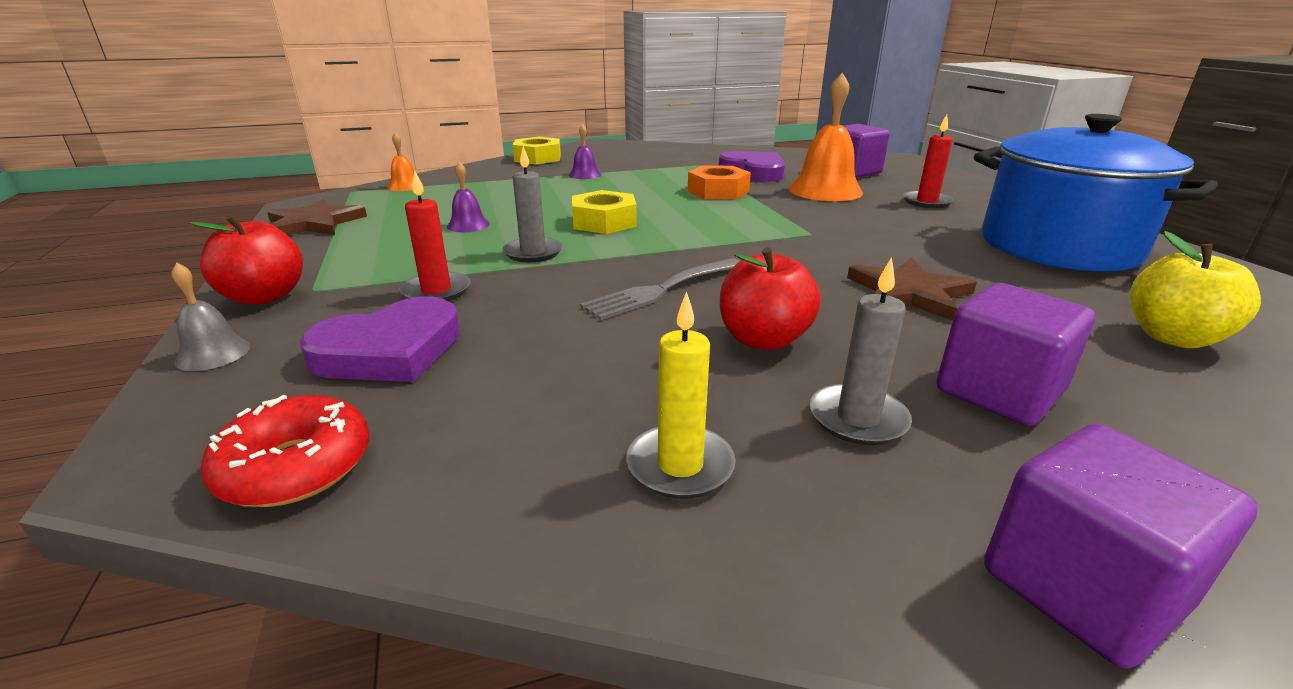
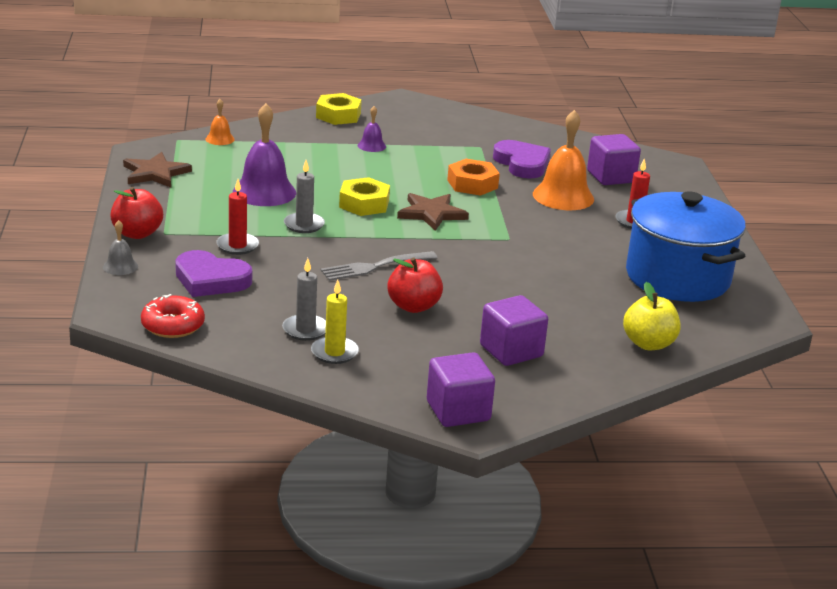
camera: 10 degrees right, 0 degrees up
purple heart [300,296,460,382] -> purple heart turned 45 degrees clockwise [175,250,252,297]
purple bell [447,162,490,232] -> purple bell [233,103,296,206], size x2.04
grey candle [810,257,912,445] -> grey candle moved to [282,258,326,341]
brown star [847,258,977,321] -> brown star moved to [397,193,469,231]

